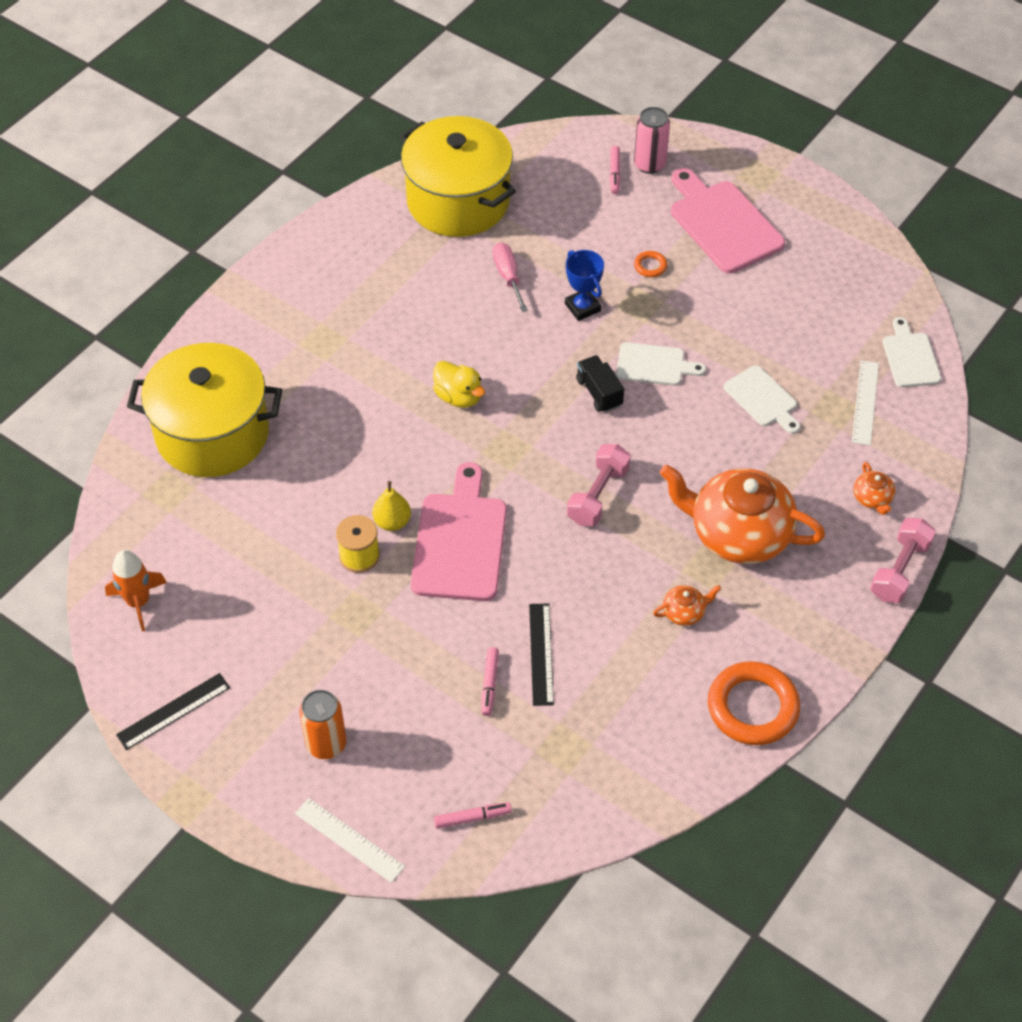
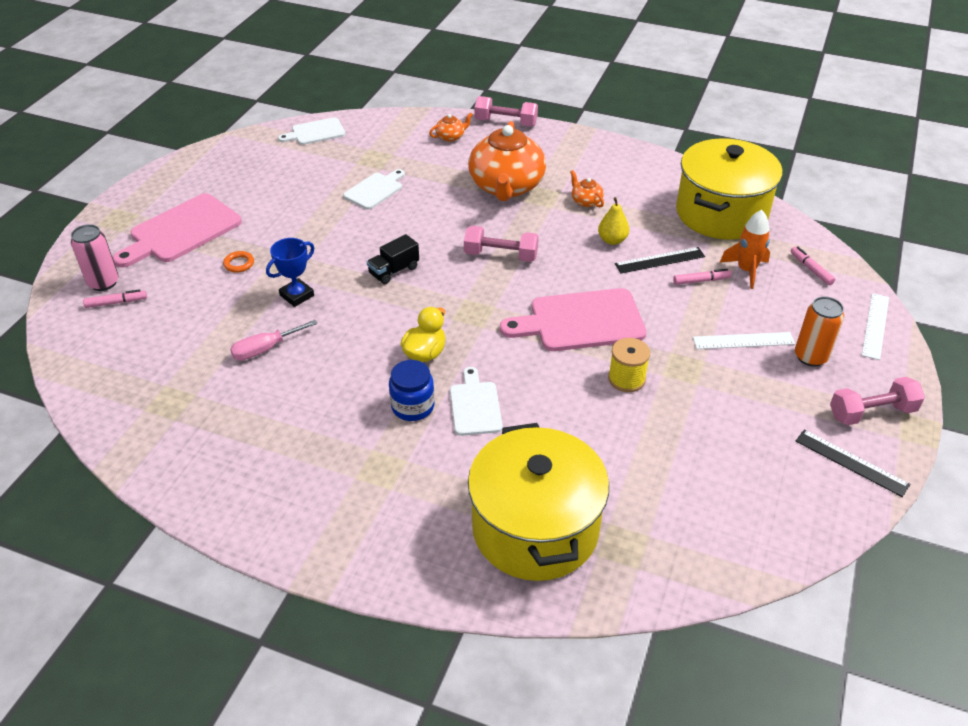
camera: 105 degrees left, 10 degrees down
orange rocket [105,550,167,632] -> orange rocket moved to [720,210,770,289]
yellow pear [372,481,411,531] -> yellow pear moved to [598,197,629,245]
yellow pot [400,116,516,237] -> yellow pot moved to [676,138,783,240]
white cutting board [616,342,706,386] -> white cutting board moved to [450,367,503,436]
orange ring [708,661,800,745] -> none
white ruler [852,360,879,445] -> white ruler moved to [693,332,795,349]
none -> blue jar [389,360,435,421]
none -> pink dumbbell [830,377,925,425]

